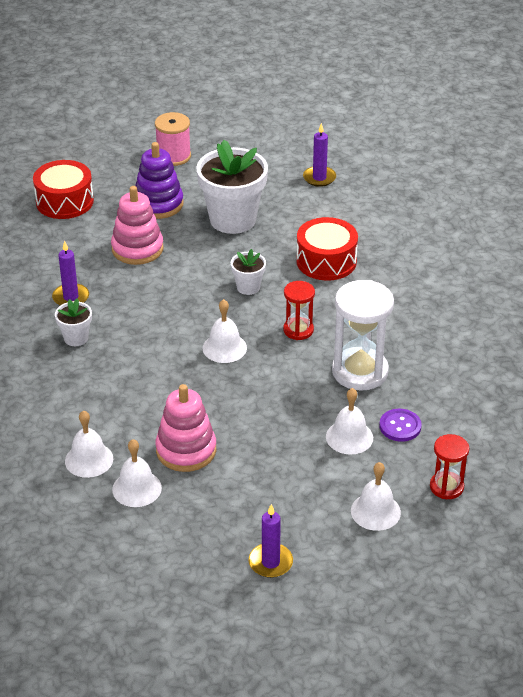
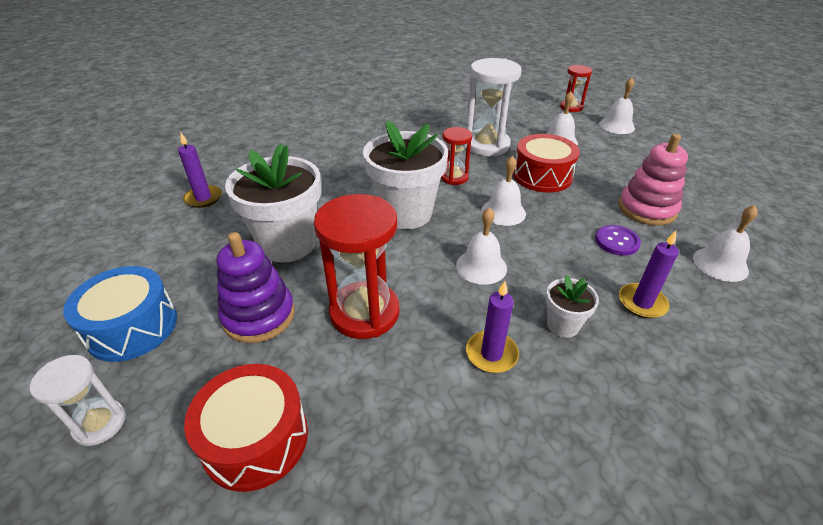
camera: 105 degrees left, 0 degrees up
pink stacking toy [111,186,164,265] -> red hourglass [314,194,400,339]
white bell [112,439,162,507] -> white bell moved to [456,207,507,285]
pink spool [155,112,191,166] -> blue drum [63,266,177,362]
white flower pot [231,249,266,295] -> white flower pot [363,121,448,229], size x2.10
purple candle [248,504,293,578] -> purple candle moved to [619,231,679,318]
red drum [296,217,358,281] -> red drum moved to [513,134,580,193]
purple button [379,409,422,442] -> purple button moved to [595,225,641,256]
none -> white hourglass [30,355,126,446]

